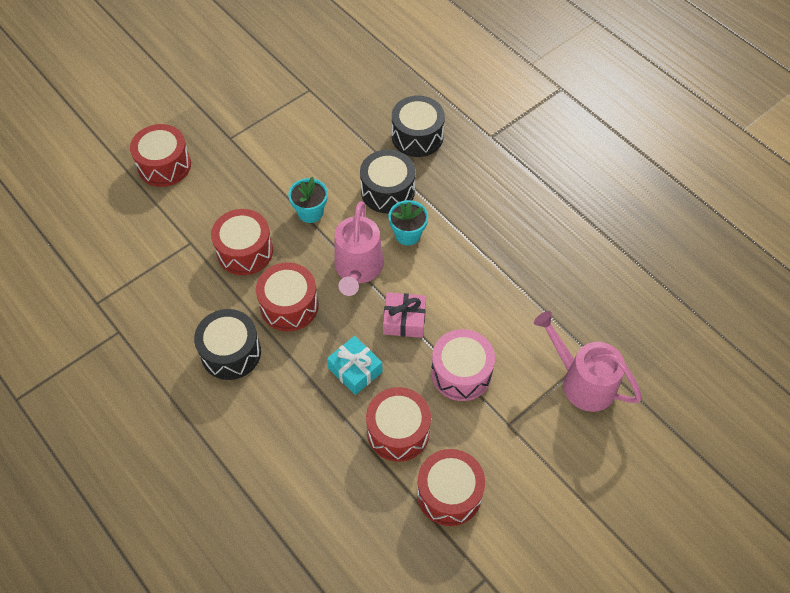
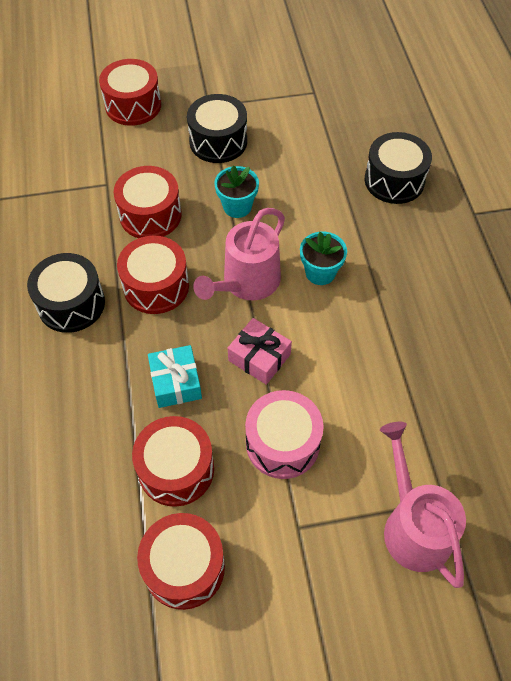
camera: 30 degrees right, 0 degrees up
black drum [360,150,415,213] -> black drum moved to [187,94,247,163]

